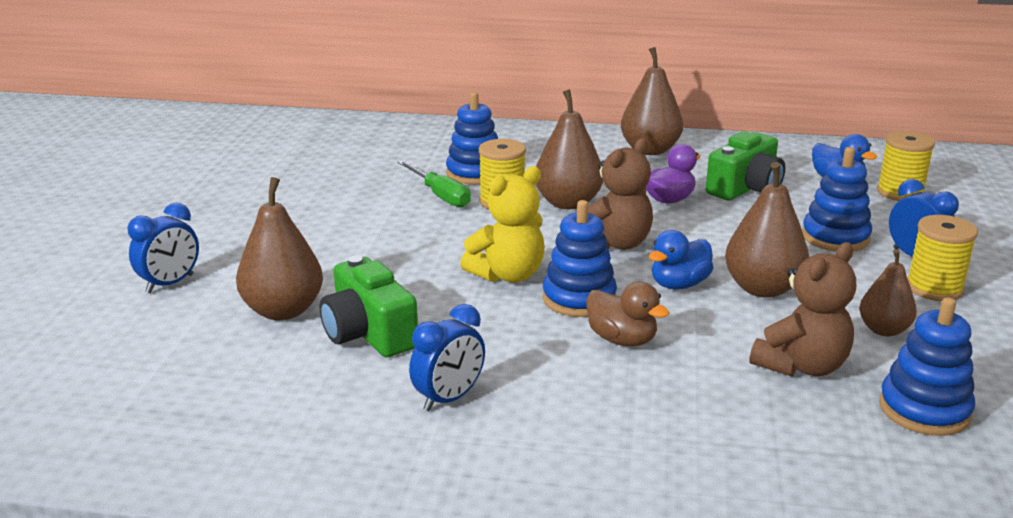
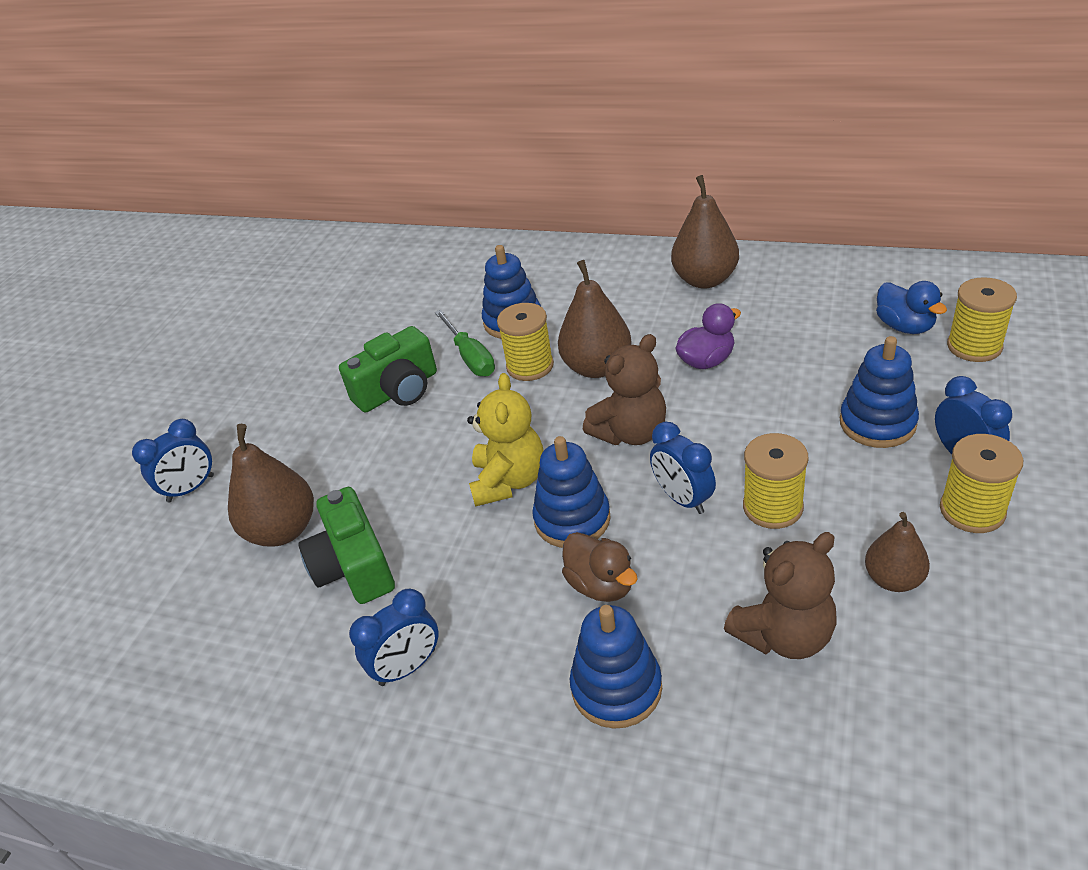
camera: 15 degrees right, 15 degrees up
yellow teddy bear [460,166,545,283] -> yellow teddy bear turned 60 degrees counterclockwise [467,373,544,507]
blue duck [649,230,714,290] -> blue clock [650,422,716,514]
green camera [706,131,785,200] -> green camera moved to [339,326,437,413]
brown pear [725,162,809,298] -> yellow spool [743,433,809,529]
blue stacking toy [879,297,975,436] -> blue stacking toy moved to [570,605,662,729]

